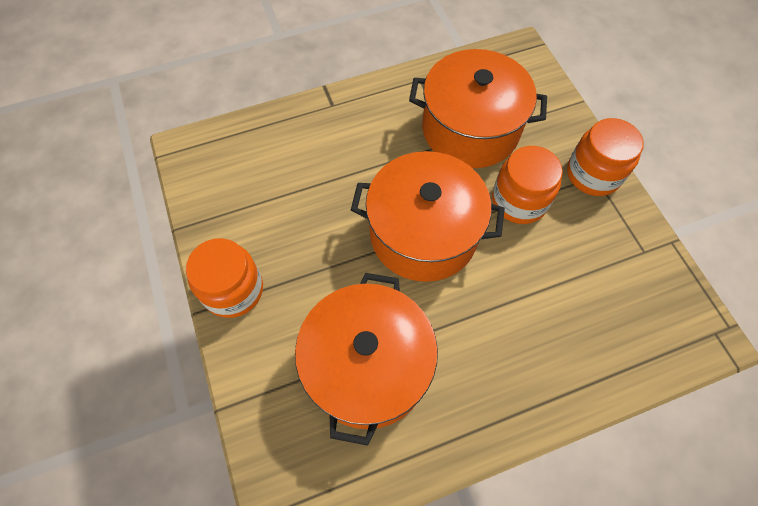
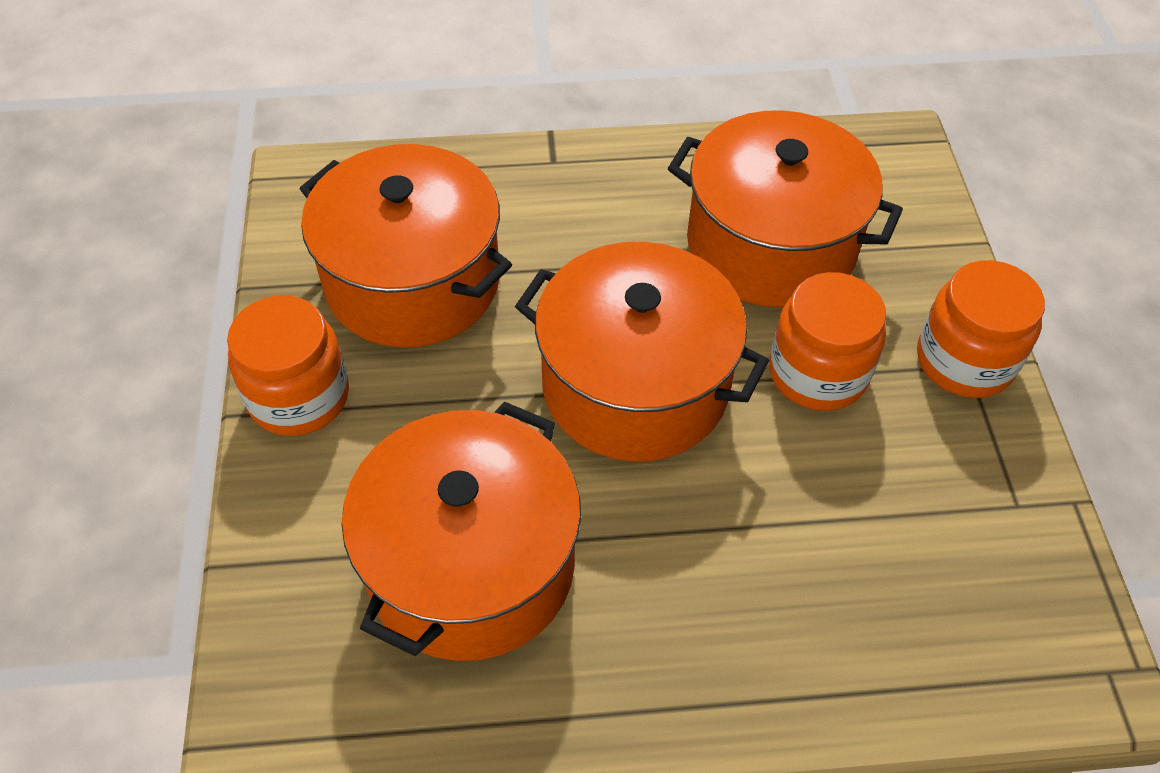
camera: 15 degrees right, 10 degrees down
none -> orange pot [300,144,512,348]

